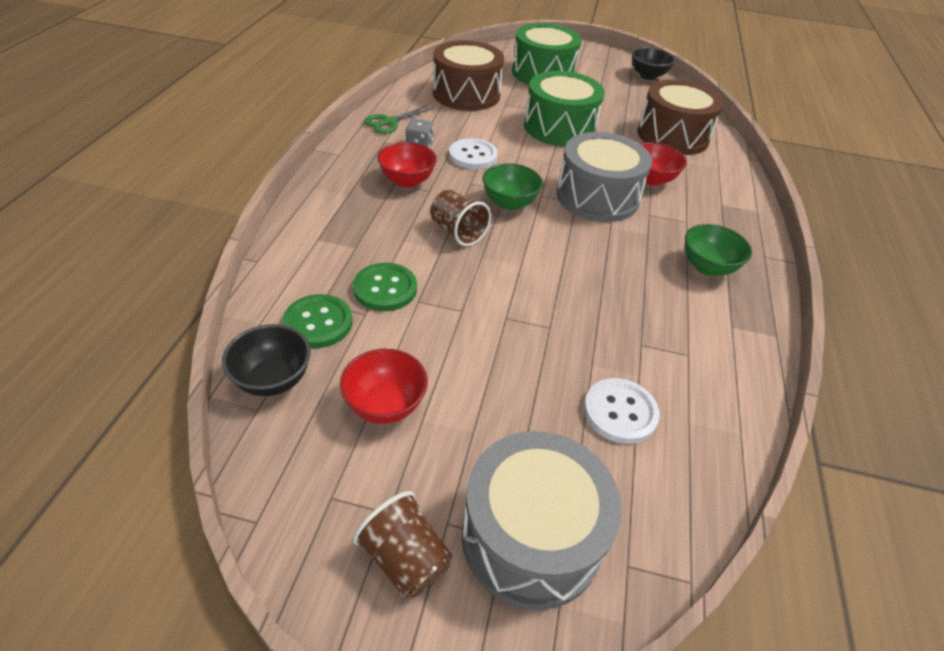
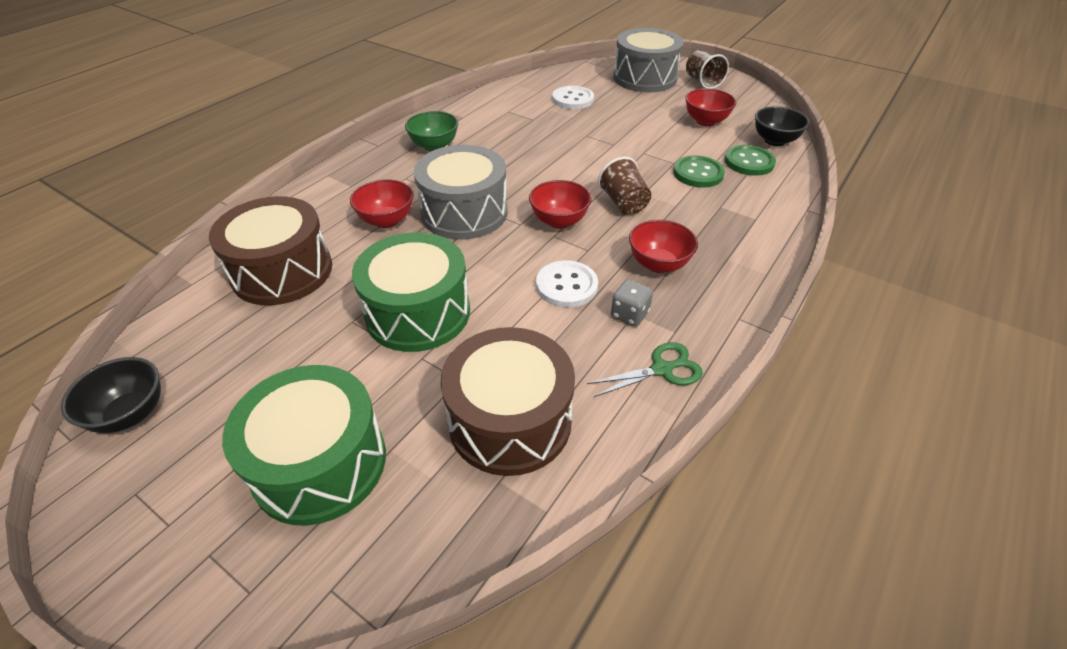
camera: 155 degrees left, 0 degrees up
green bowl [482,163,543,210] -> red bowl [529,180,592,229]

